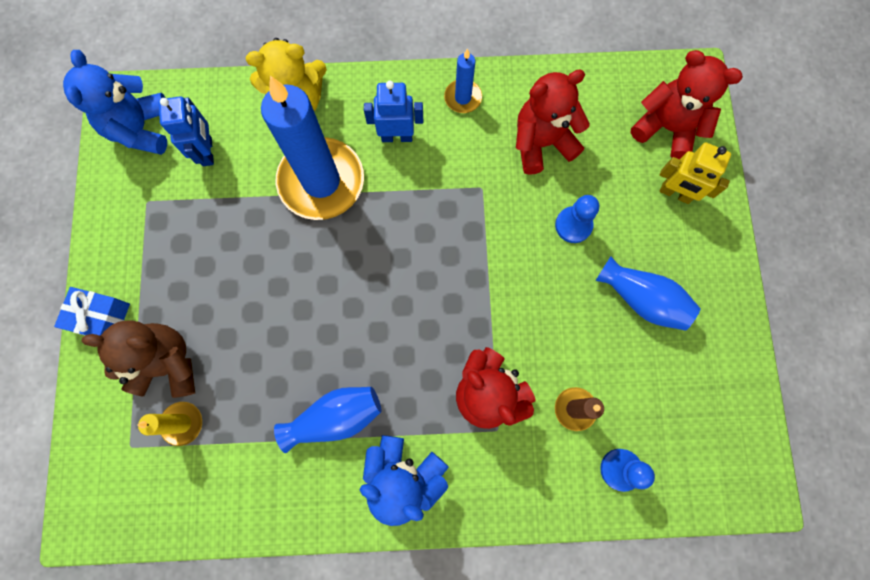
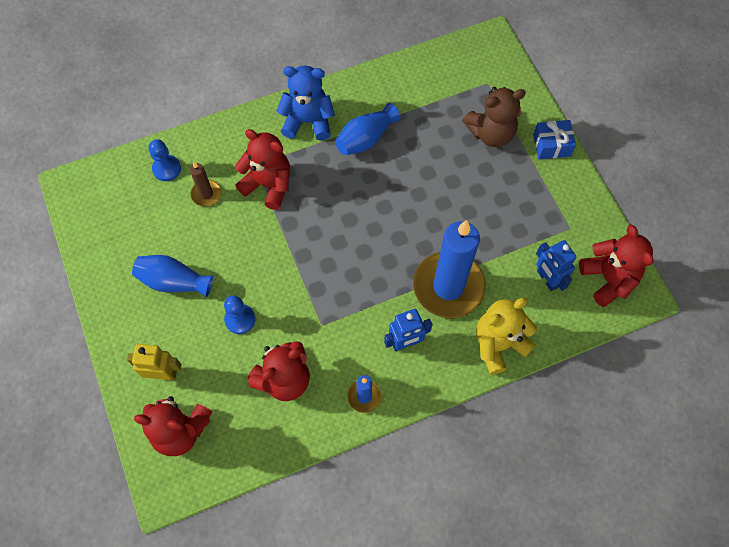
camera: 160 degrees right, 10 degrees down
blue teddy bear [63,50,167,155] -> red teddy bear [579,225,654,307]
yellow candle [137,402,202,446] -> none

